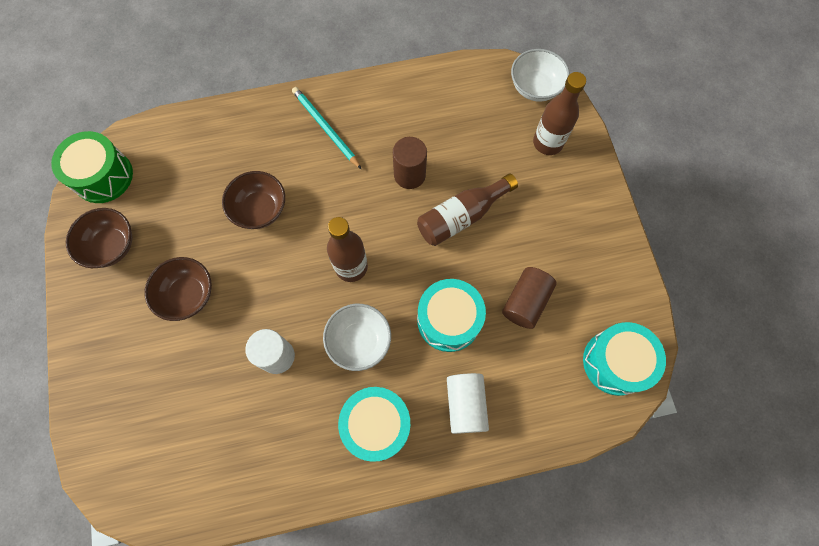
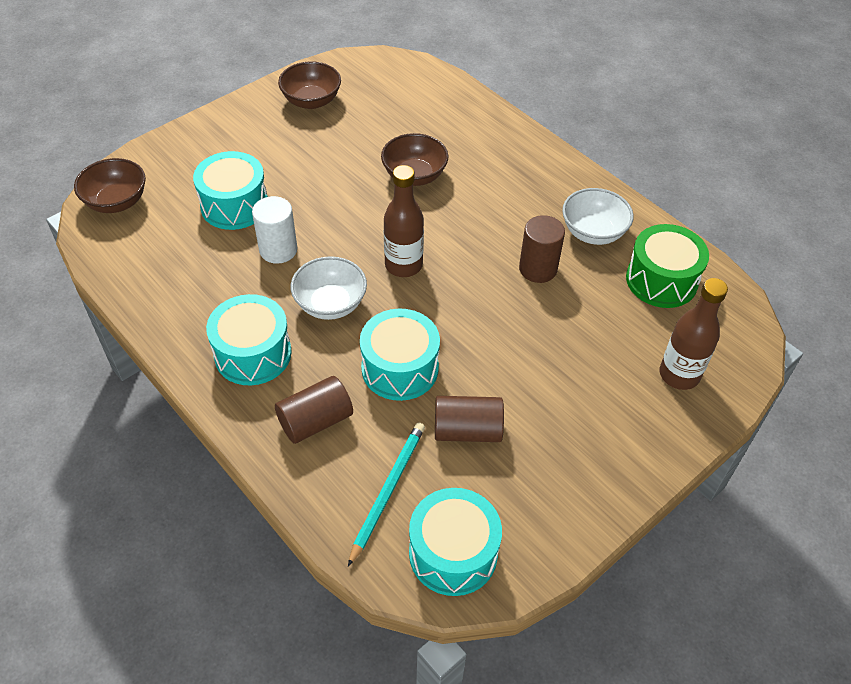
camera: 60 degrees right, 20 degrees down
green drum [51,131,133,203] -> green drum moved to [626,224,709,308]
brown bowl [144,257,212,321] -> brown bowl moved to [74,158,146,213]
turquoise pencil [292,87,361,169] -> turquoise pencil moved to [348,422,425,567]
brown bottle [417,174,518,246] -> none
white cylinder [447,373,489,434] -> brown cylinder [275,376,353,444]
white bowl [511,49,570,102] -> white bowl moved to [562,188,634,245]
none -> turquoise drum [193,151,268,230]

